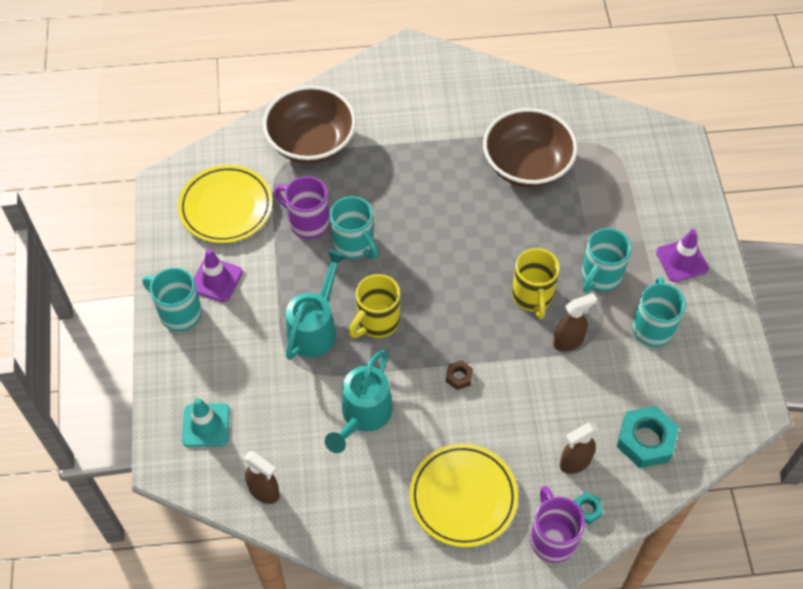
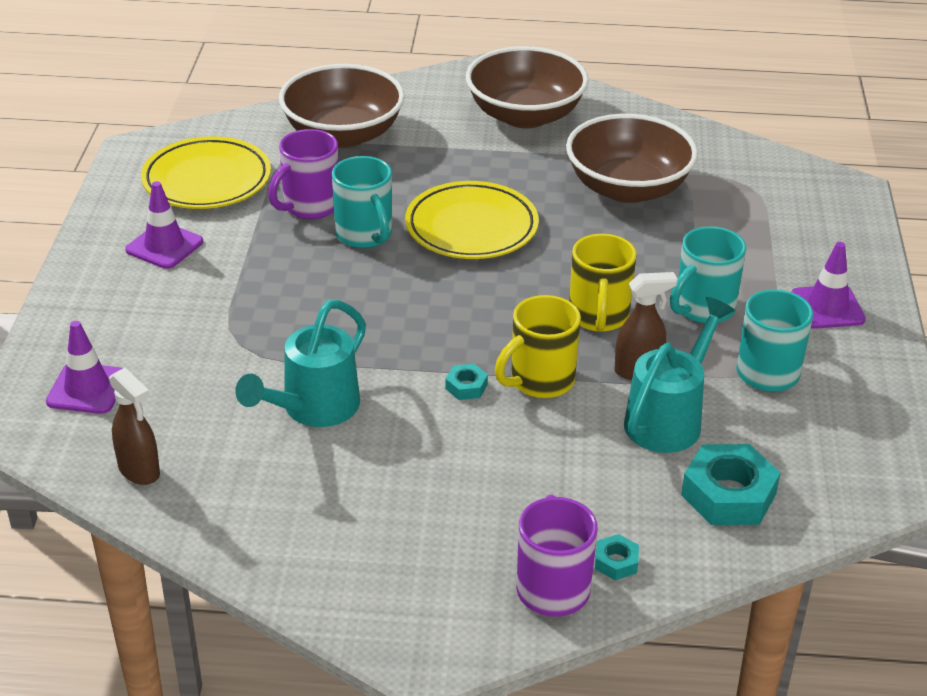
camera: 10 degrees right, 20 degrees down
turquoise mug [143,268,202,331] -> none
turquoise traffic cone [182,398,230,447] -> purple traffic cone [46,321,123,414]
purple mug [274,176,330,239] -> purple mug turned 90 degrees counterclockwise [268,129,338,219]
turquoise watering can [286,250,347,360] -> turquoise watering can moved to [624,297,735,453]
yellow mug [349,274,400,338] -> yellow mug moved to [495,295,581,398]
yellow plate [409,444,518,547] -> yellow plate moved to [405,181,539,259]
brown nut [446,360,473,390] -> turquoise nut [445,364,488,400]
brown spray bottle [560,423,599,474] -> none
none -> brown bowl [466,46,588,128]

